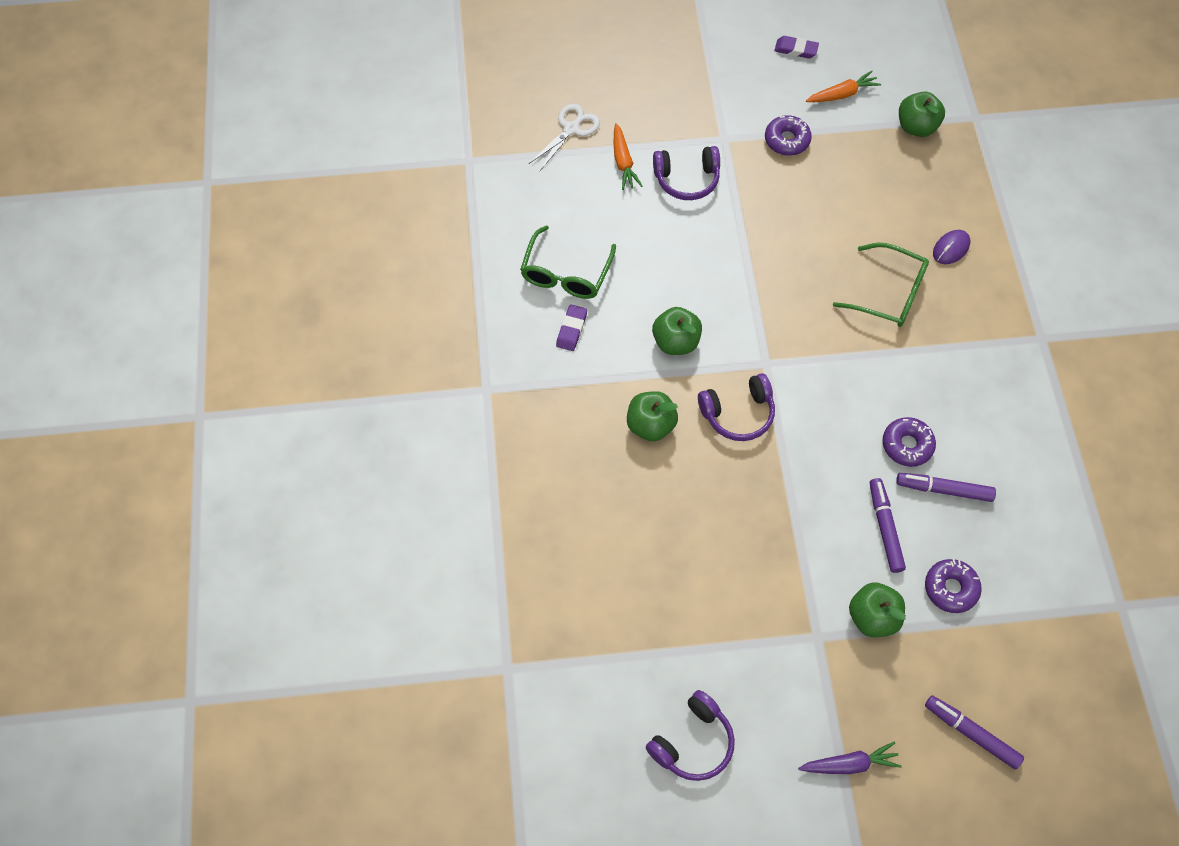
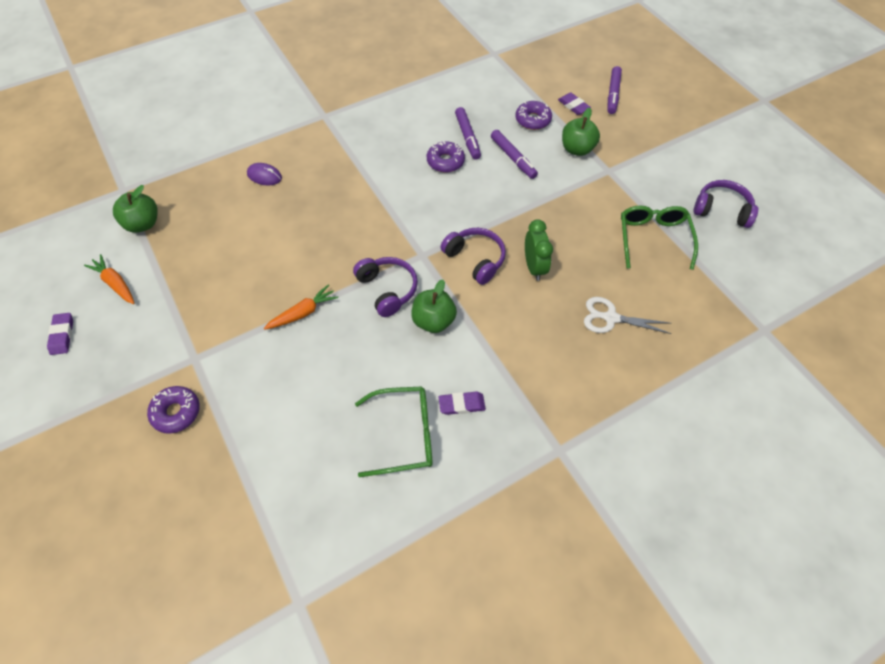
camera: 115 degrees left, 5 degrees down
white scissors [529,103,600,171] -> white scissors moved to [584,297,672,334]
orange carrot [614,123,642,190] -> orange carrot moved to [264,284,338,330]
green apple [627,391,678,442] -> none
purple headphones [653,146,720,200] -> purple headphones moved to [353,257,418,317]
purple donut [765,115,812,156] -> purple donut moved to [147,386,200,434]
purple carrot [798,741,902,774] -> none
green glasses [833,243,929,327] -> green glasses moved to [621,205,698,270]
purple marker [870,478,906,573] -> purple marker turned 90 degrees counterclockwise [491,130,538,179]
none -> green clock [525,219,553,281]
none -> purple eraser [558,92,591,115]

